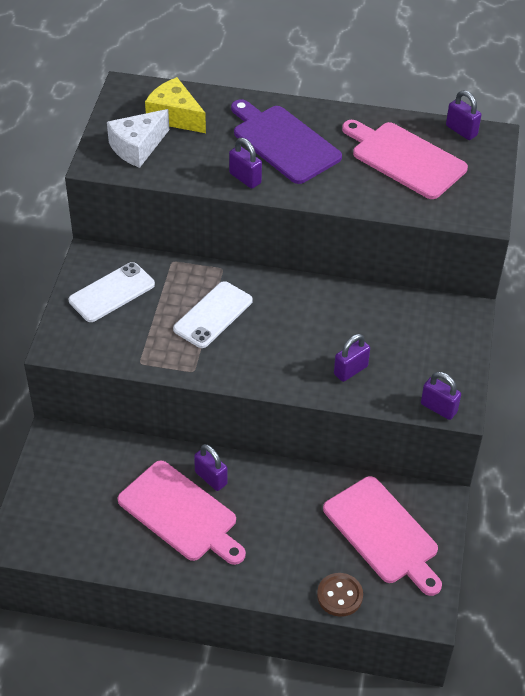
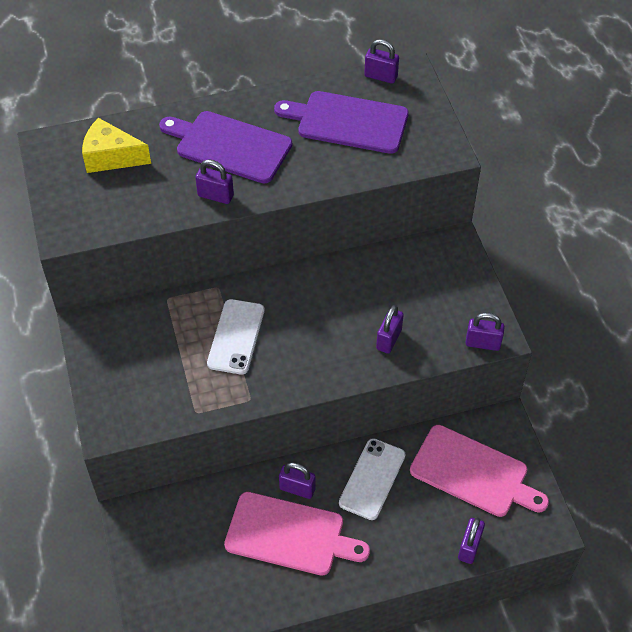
camera: 25 degrees left, 5 degrees up
white phone [69,262,155,322] -> white phone moved to [339,438,406,520]
white cheese [107,109,169,168] -> none
brown button [317,573,363,617] -> purple padlock [458,517,485,564]
pink cutting board [342,120,468,199] -> purple cutting board [274,91,409,154]

